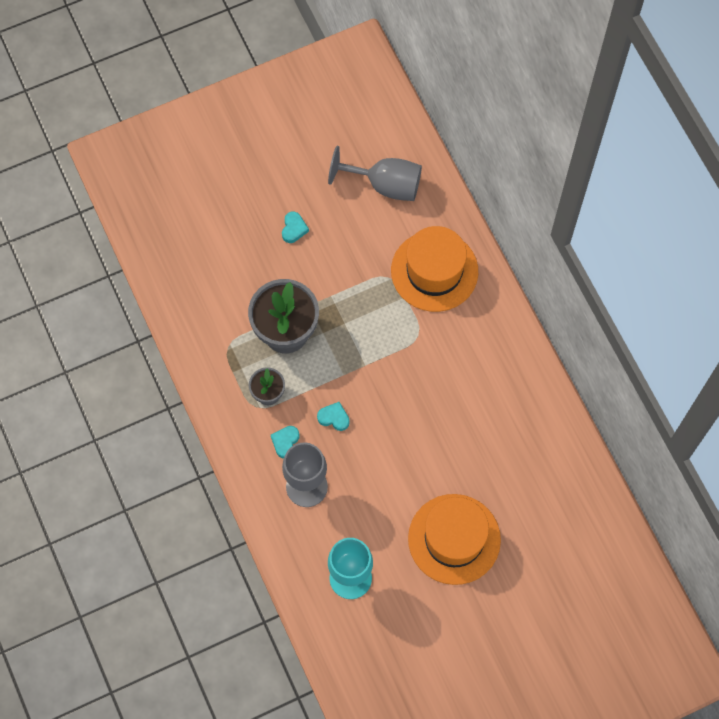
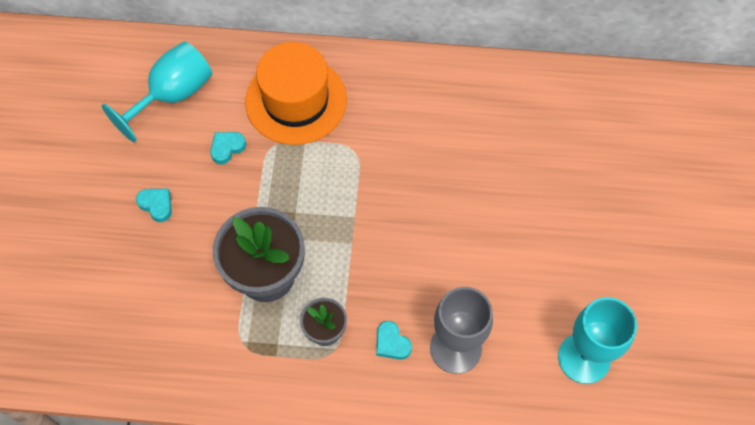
camera: 60 degrees left, 5 degrees down
turquoise heart [317,402,350,431] -> turquoise heart moved to [210,132,246,164]
grey goblet [328,146,422,201] -> turquoise goblet [102,41,212,142]
orange hat [408,494,501,585] -> none

